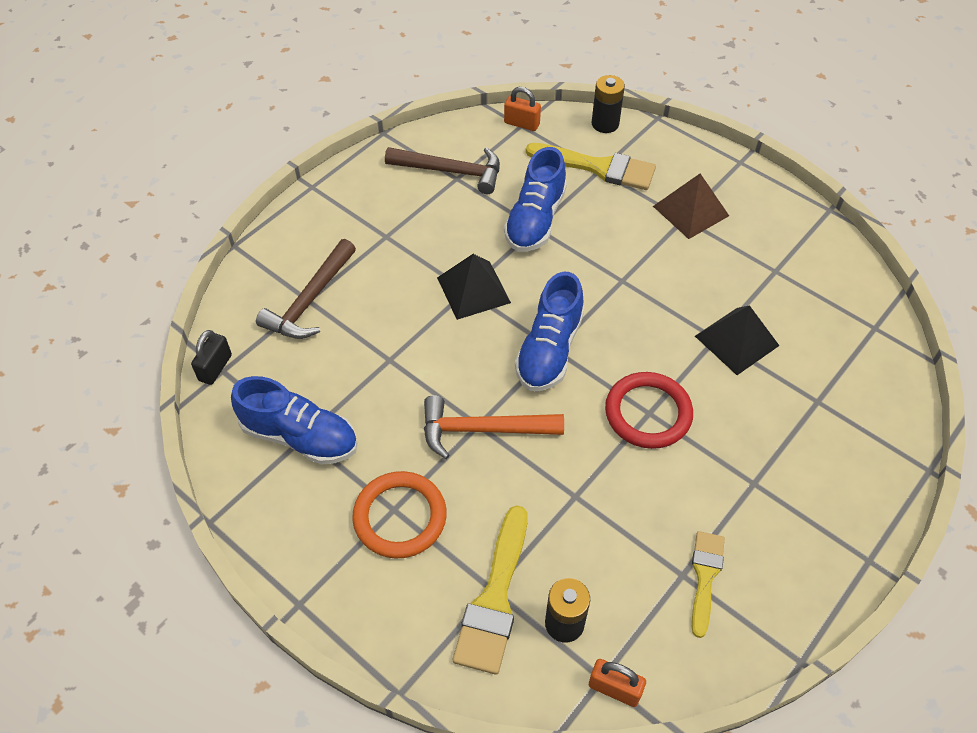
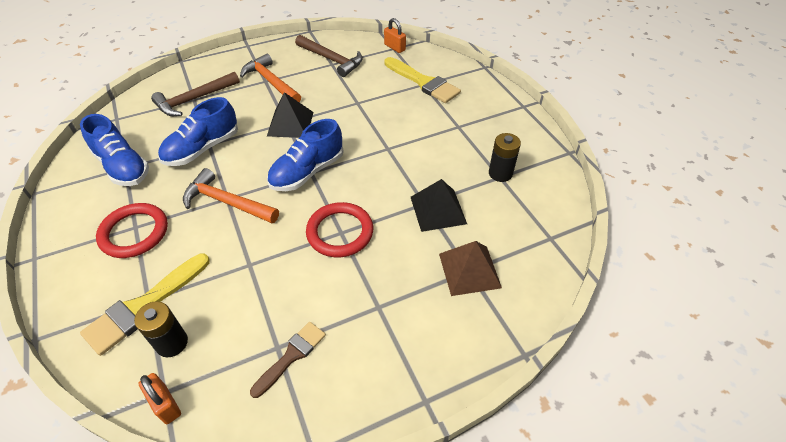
camera: 25 degrees right, 5 degrees down
black padlock [191,330,232,385] -> none
orange ring [352,471,447,558] -> red ring [96,203,168,258]
blue shoe [504,147,567,252] -> blue shoe moved to [158,97,238,166]
black battery [592,75,625,133] -> black battery moved to [489,133,521,182]
brown pyramid [653,173,729,239] -> brown pyramid moved to [439,241,502,296]
yellow brush [692,531,725,638] -> brown brush [250,322,326,398]
none -> orange hammer [240,54,301,102]

